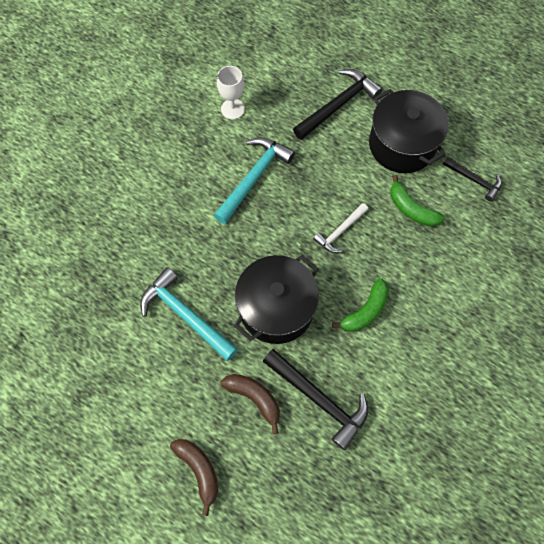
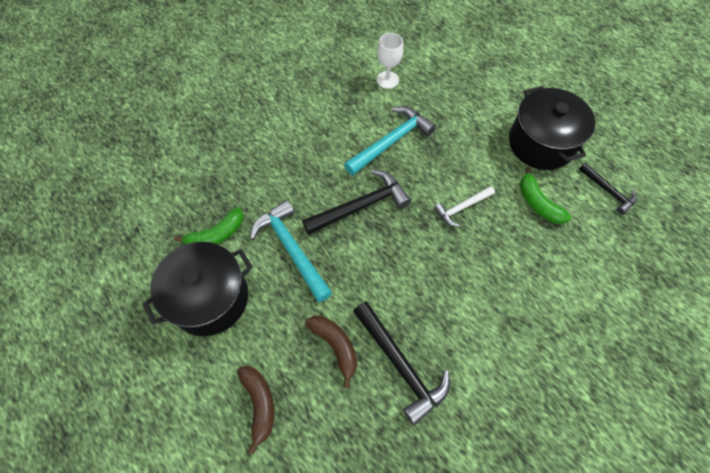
camera: 15 degrees right, 5 degrees down
black pot [234,255,319,344] -> black pot moved to [142,242,253,336]
black hammer [293,69,383,140] -> black hammer moved to [302,170,411,235]
green banana [332,278,389,332] -> green banana moved to [174,207,244,244]

